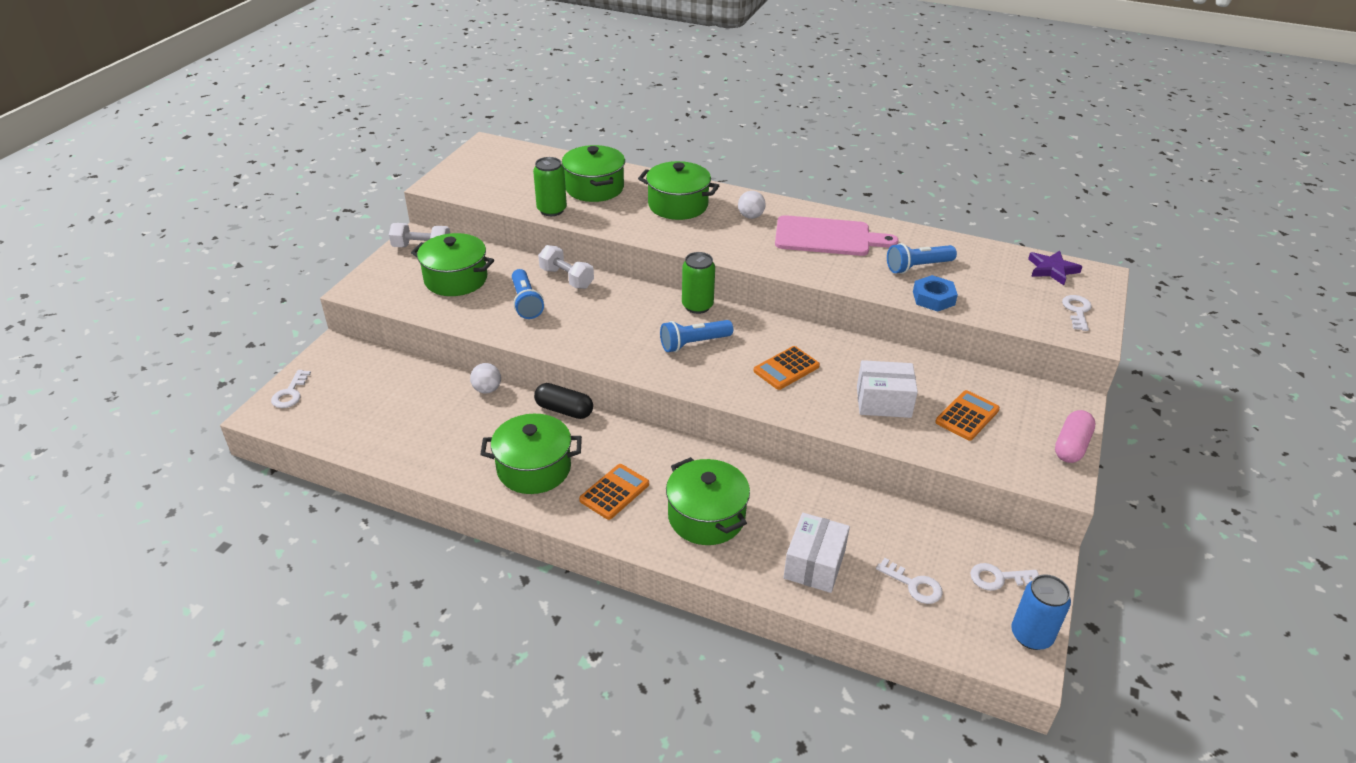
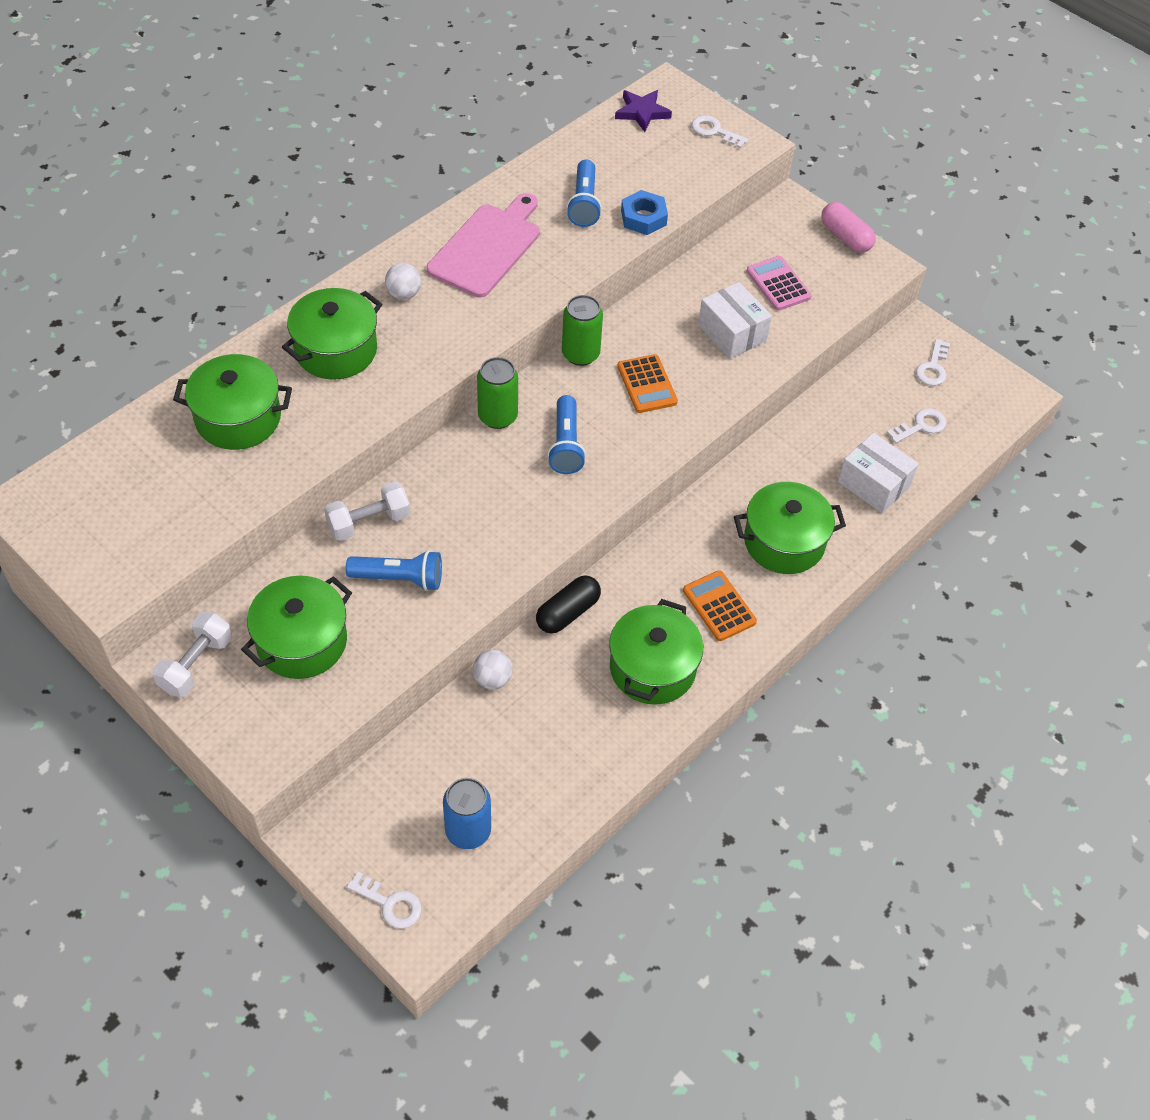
camera: 70 degrees left, 15 degrees up
green can [533,157,567,216] -> green can moved to [562,295,603,366]
white box [857,360,918,418] -> white box turned 60 degrees counterclockwise [698,282,772,359]
orange calculator [935,390,1000,441] -> pink calculator [746,256,812,311]
blue can [1011,574,1071,650] -> blue can moved to [443,778,491,849]

